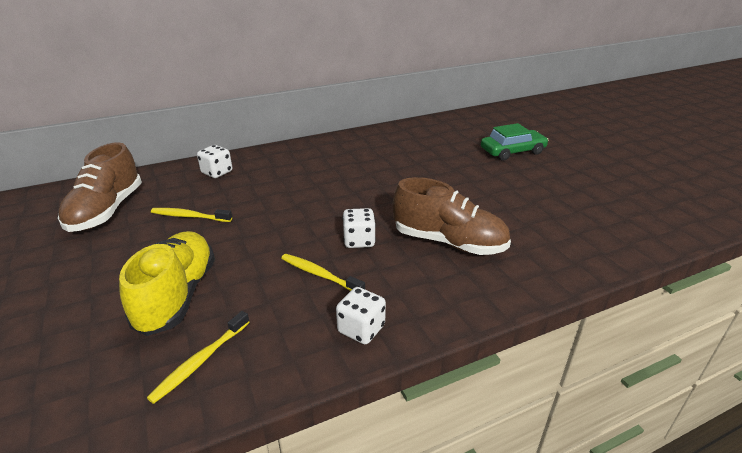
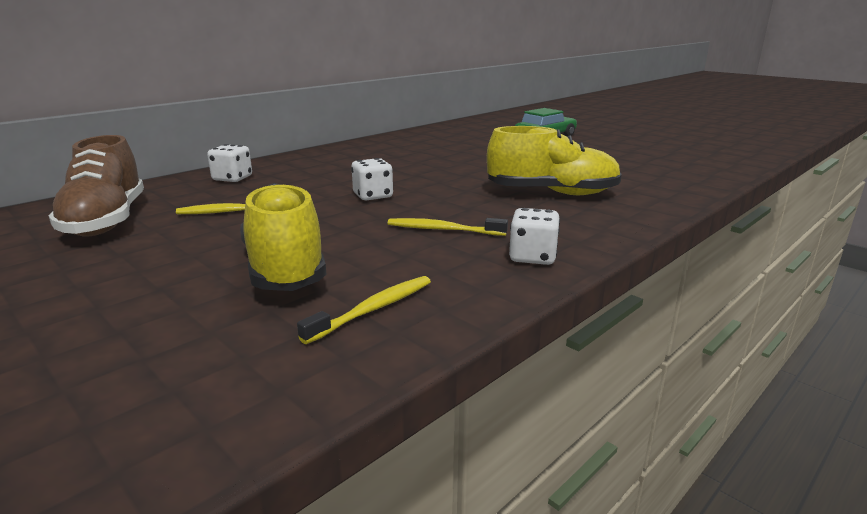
camera: 20 degrees left, 10 degrees down
yellow toothbrush [147,311,250,404] -> yellow toothbrush turned 150 degrees counterclockwise [297,276,431,344]
white dice [342,208,376,248] -> white dice moved to [351,158,393,200]
brown shoe [393,177,511,255] -> yellow shoe [487,126,622,195]

